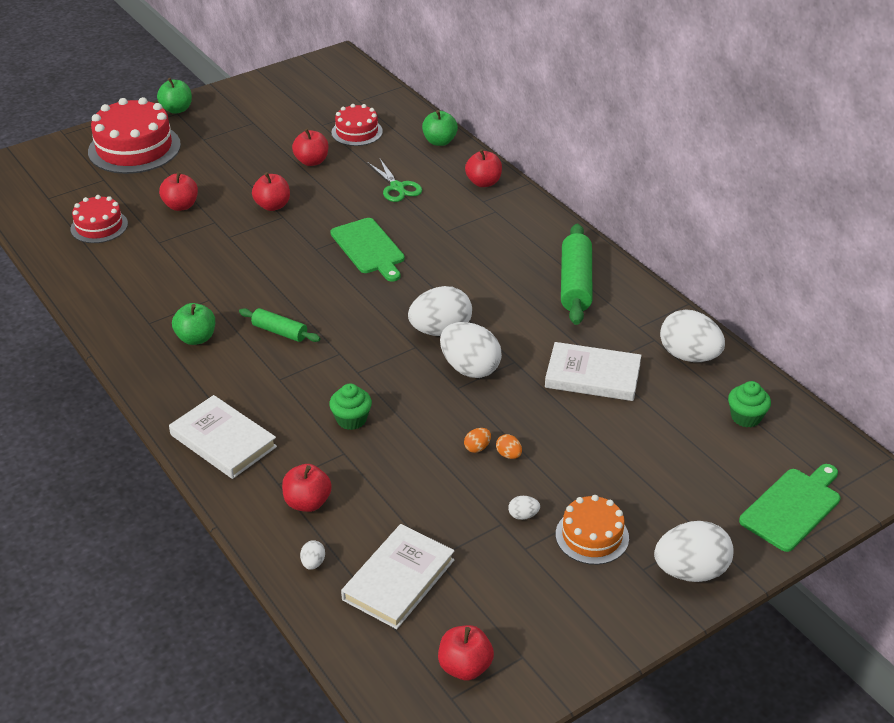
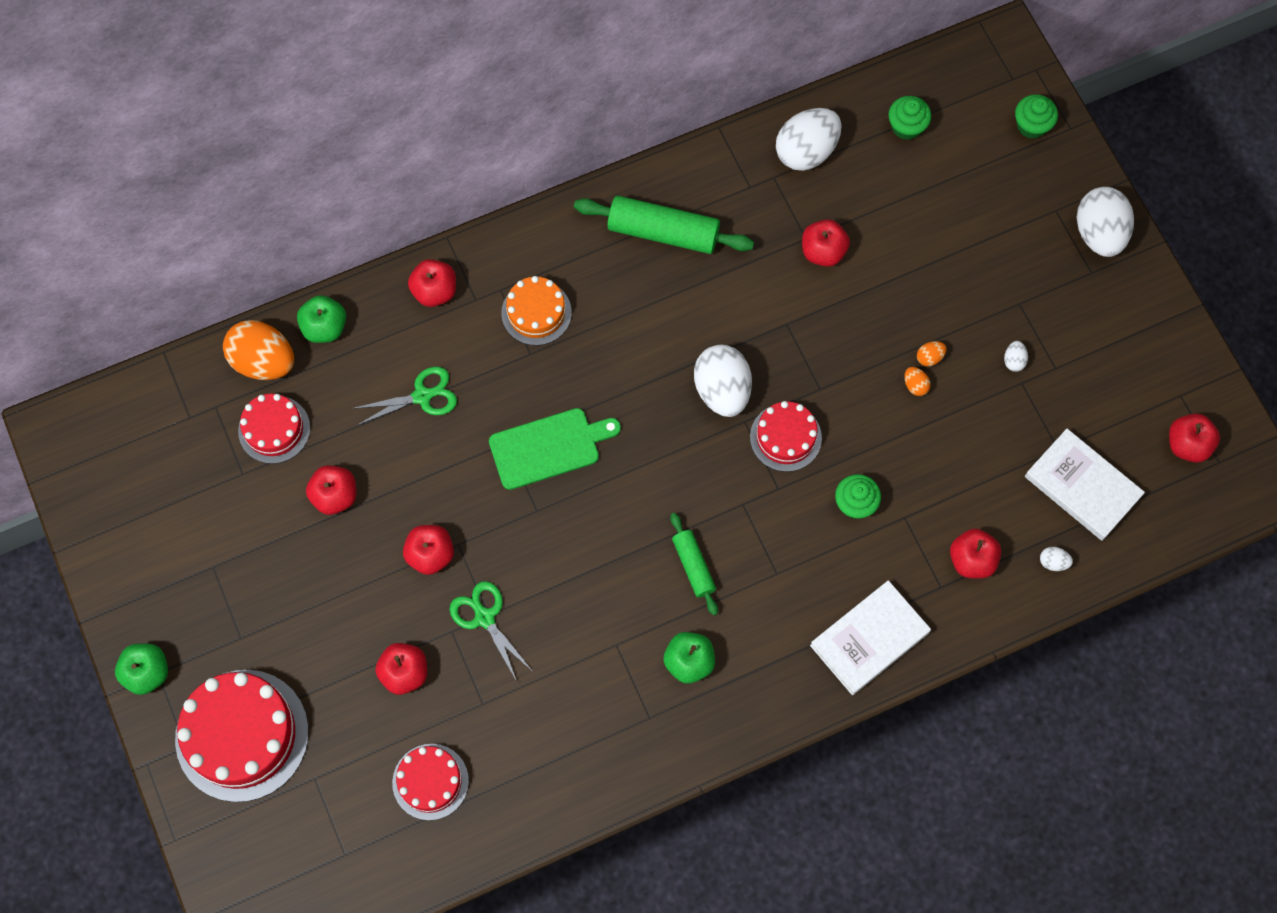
camera: 80 degrees left, 30 degrees up
green rolling pin [239,308,320,342] -> green rolling pin turned 60 degrees counterclockwise [671,513,718,616]
white egg [440,322,502,378] -> none
white book [545,342,642,401] -> red apple [802,219,850,267]
orange cake [556,495,629,565] -> orange cake moved to [501,276,572,345]
green cutting board [739,464,841,552] -> green cupcake [1015,94,1058,139]
none -> orange egg [223,320,294,380]
none -> green scissors [450,581,532,680]
none -> red cake [750,401,822,472]

